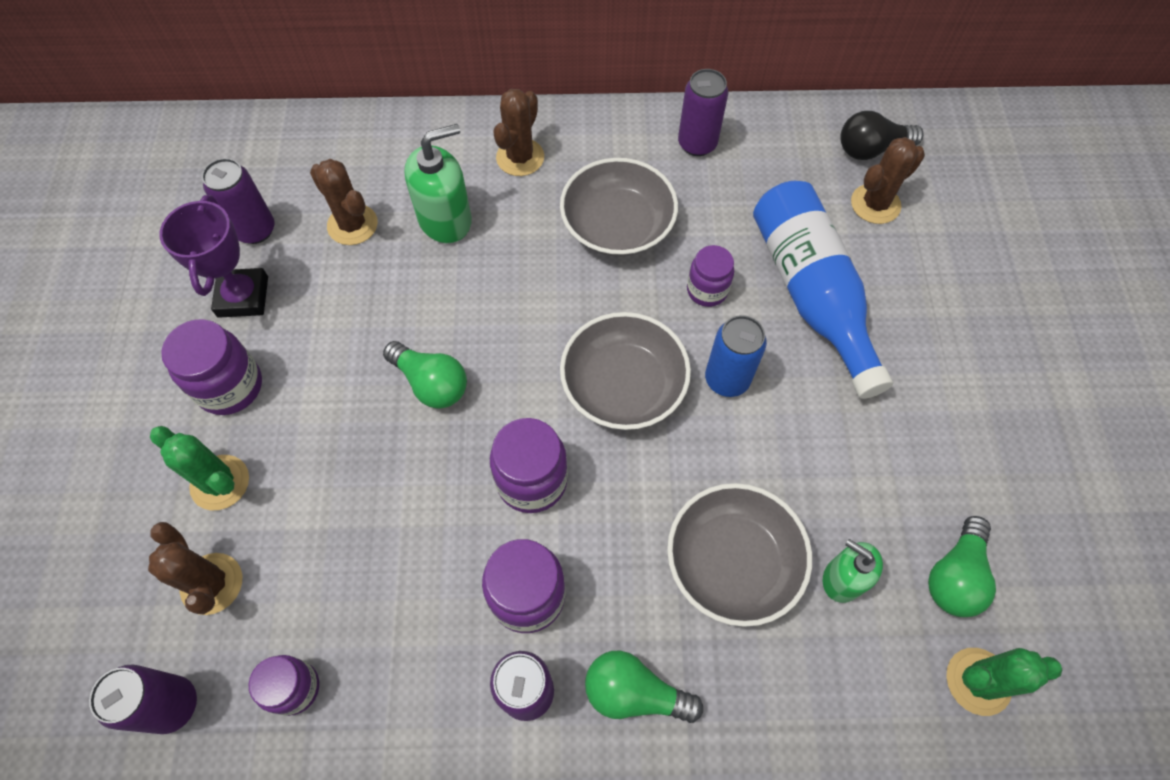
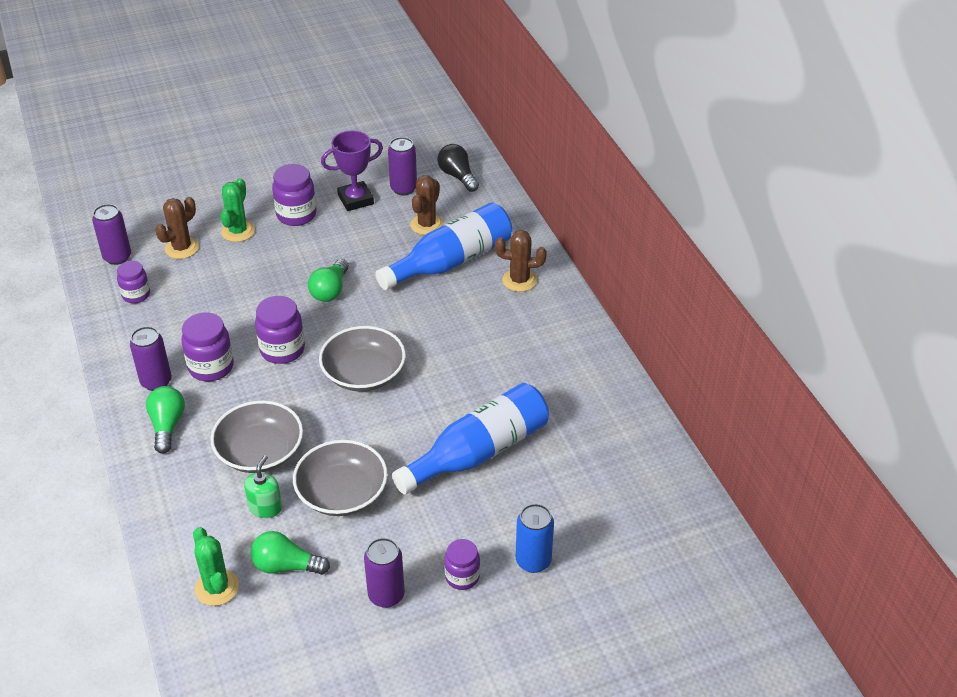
camera: 70 degrees right, 20 degrees down
green soap dispenser [404,124,472,243] -> blue bottle [376,202,512,290]
grey bowl [560,158,678,256] -> grey bowl moved to [293,440,388,516]
purple can [678,69,728,156] -> purple can moved to [364,538,405,608]
purple jar [687,245,734,307] -> purple jar moved to [444,539,480,590]
blue can [705,315,767,397] -> blue can moved to [516,504,554,573]
black light bulb [840,111,923,160] -> black light bulb moved to [438,144,479,192]
brown cactus [851,137,925,224] -> none

